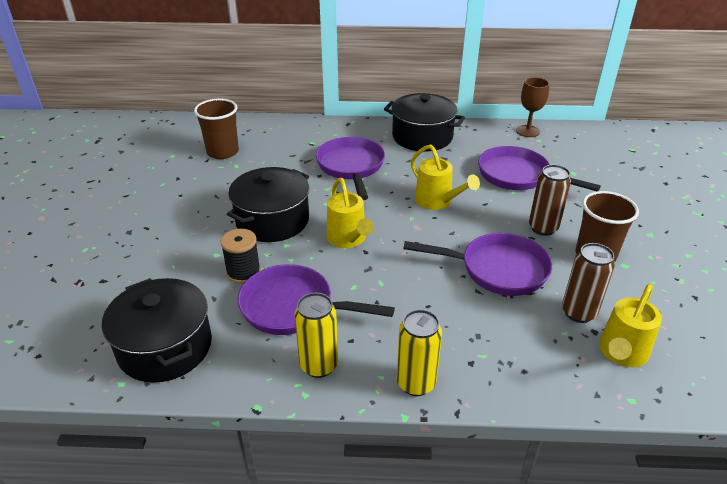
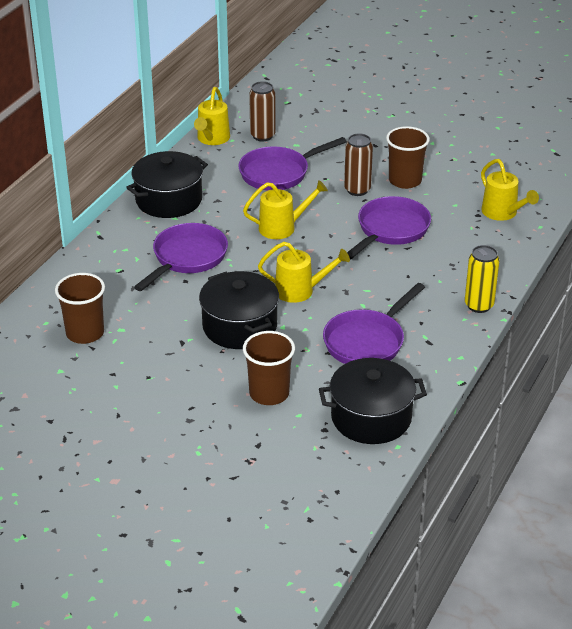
camera: 65 degrees left, 0 degrees up
black spool [221,229,261,284] -> none
yellow can [294,293,338,378] -> none
purple pan [316,137,385,200] -> purple pan turned 105 degrees clockwise [134,223,228,291]
brown goblet [516,77,549,137] -> yellow watering can [194,87,230,145]
brown can [562,243,615,323] -> brown can moved to [249,81,276,141]
none -> brown cup [243,331,295,405]

